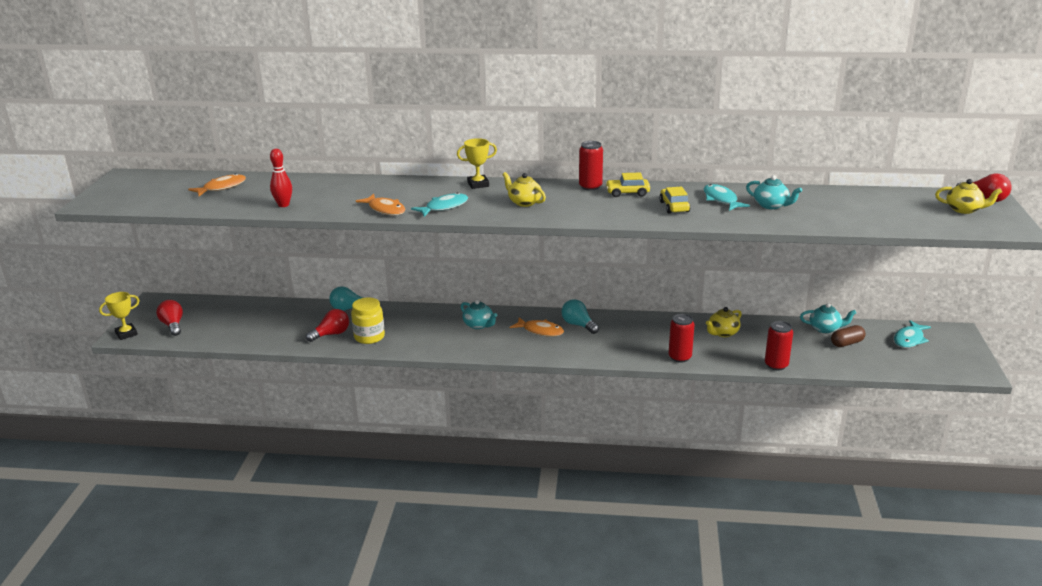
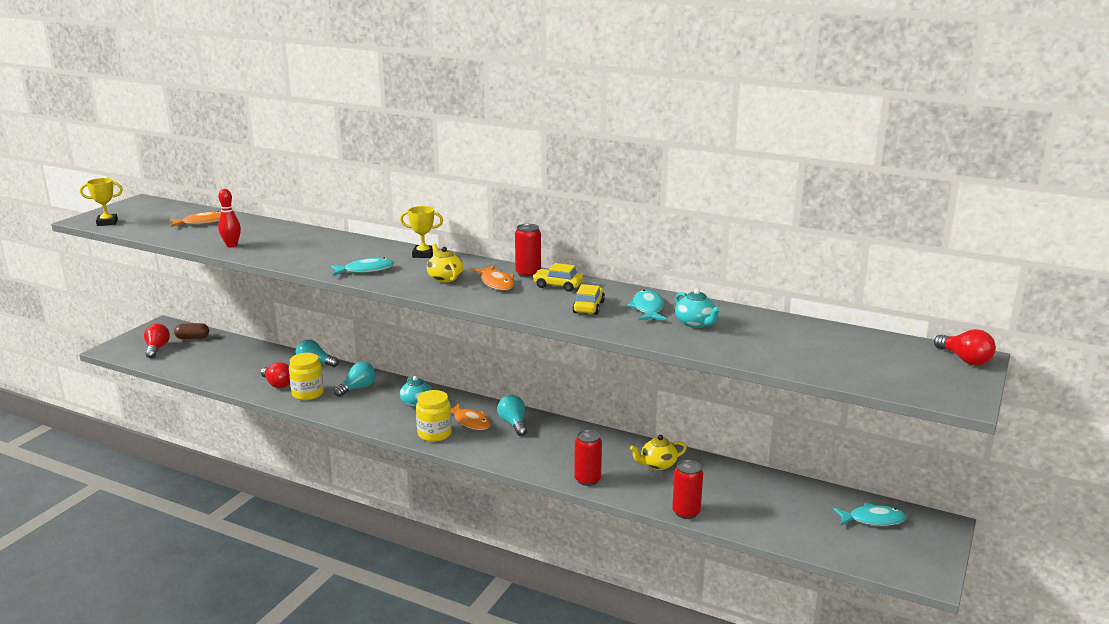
camera: 20 degrees right, 5 degrees down
yellow trophy [99,292,140,340] -> yellow trophy moved to [80,178,123,226]
red light bulb [306,309,349,342] -> red light bulb turned 60 degrees clockwise [261,362,290,388]
orange fish [356,194,406,215] -> orange fish moved to [472,265,514,290]
turquoise teapot [800,303,856,333] -> none
brown capsule [831,325,866,347] -> brown capsule moved to [174,323,209,339]
turquoise fish [894,320,931,348] -> turquoise fish turned 150 degrees counterclockwise [833,503,907,526]
yellow teapot [935,179,1002,214] -> none
none -> turquoise light bulb [334,362,376,397]
none -> yellow jar [416,390,452,442]

